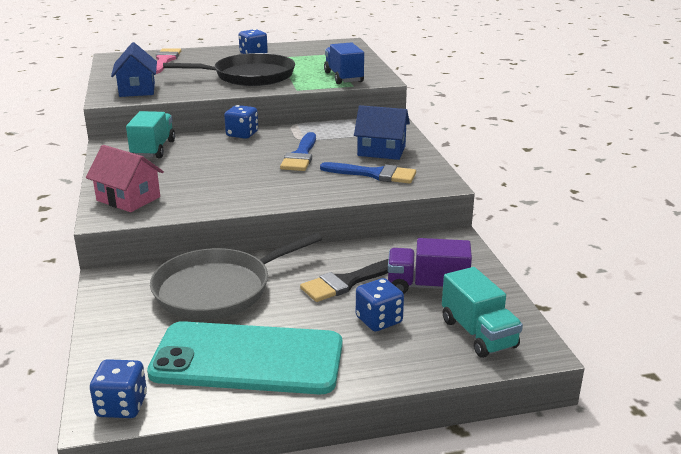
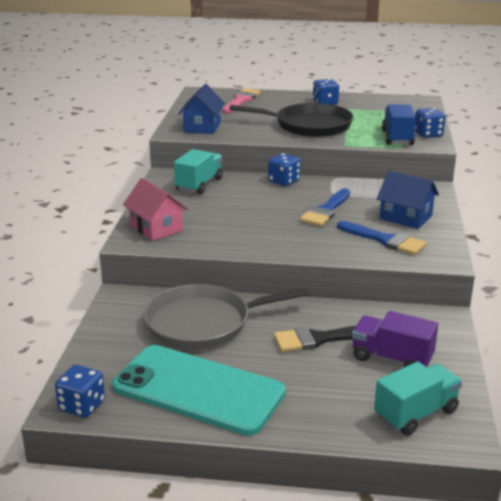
camera: 20 degrees right, 0 degrees up
blue dice [356,278,404,331] -> blue dice moved to [415,108,446,138]
turquoise truck [442,267,523,358] -> turquoise truck turned 120 degrees counterclockwise [374,362,462,436]

